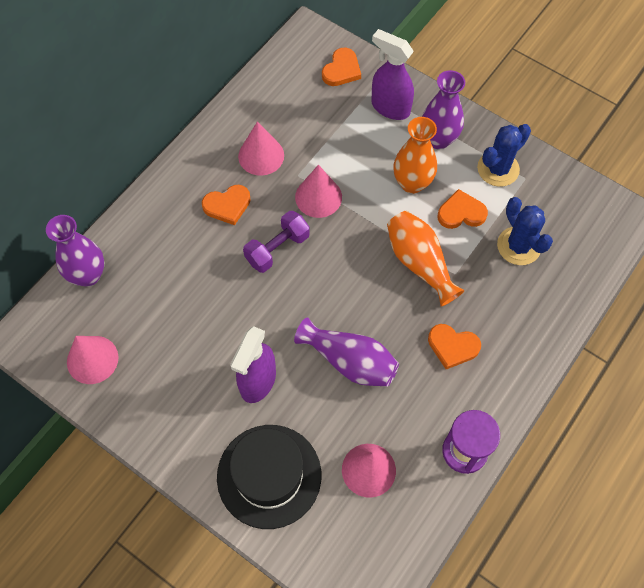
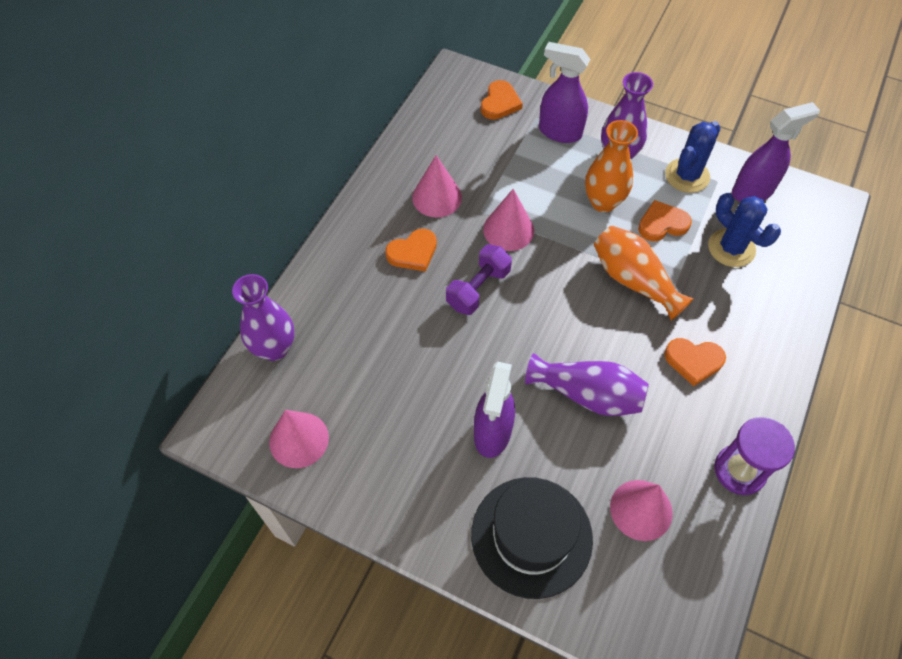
camera: 10 degrees left, 5 degrees down
none -> purple spray bottle [732,102,820,202]

